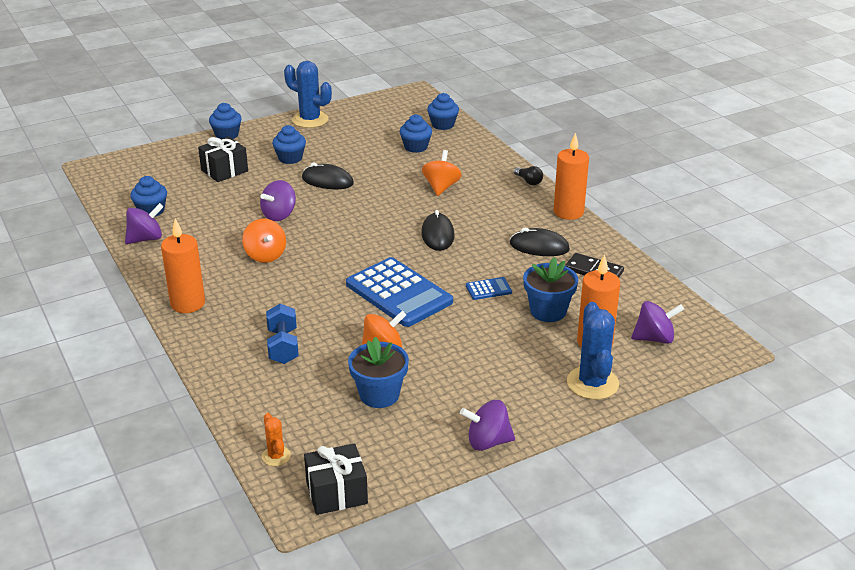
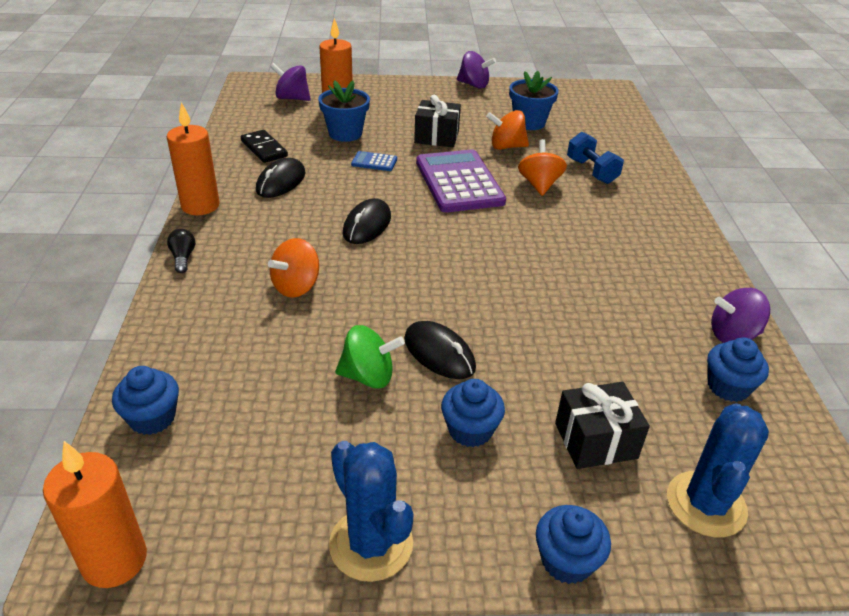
camera: 155 degrees left, 5 degrees up
orange candle [161,218,205,313] -> orange candle moved to [43,441,147,588]
orange spinning top [242,219,286,263] -> orange spinning top moved to [518,139,567,196]
purple spinning top [260,180,296,221] -> none
orange cactus [262,413,291,466] -> none
blue dumbbell [266,304,299,364] -> blue dumbbell turned 45 degrees counterclockwise [567,132,624,184]
black gift [304,443,368,515] -> black gift moved to [414,95,461,147]
blue calculator [346,257,453,327] -> purple calculator [416,149,506,213]
blue cupcake [399,114,432,153] -> none
black mouse [510,228,570,256] -> black mouse turned 75 degrees clockwise [256,158,305,198]
blue cactus [567,302,619,400] -> blue cactus moved to [667,403,769,537]
none -> green spinning top [335,325,405,389]

